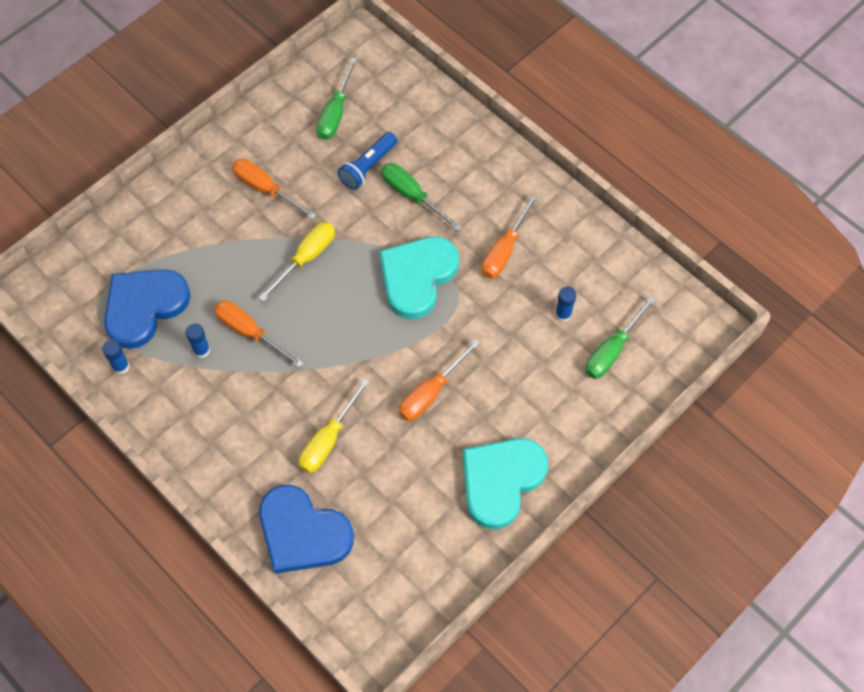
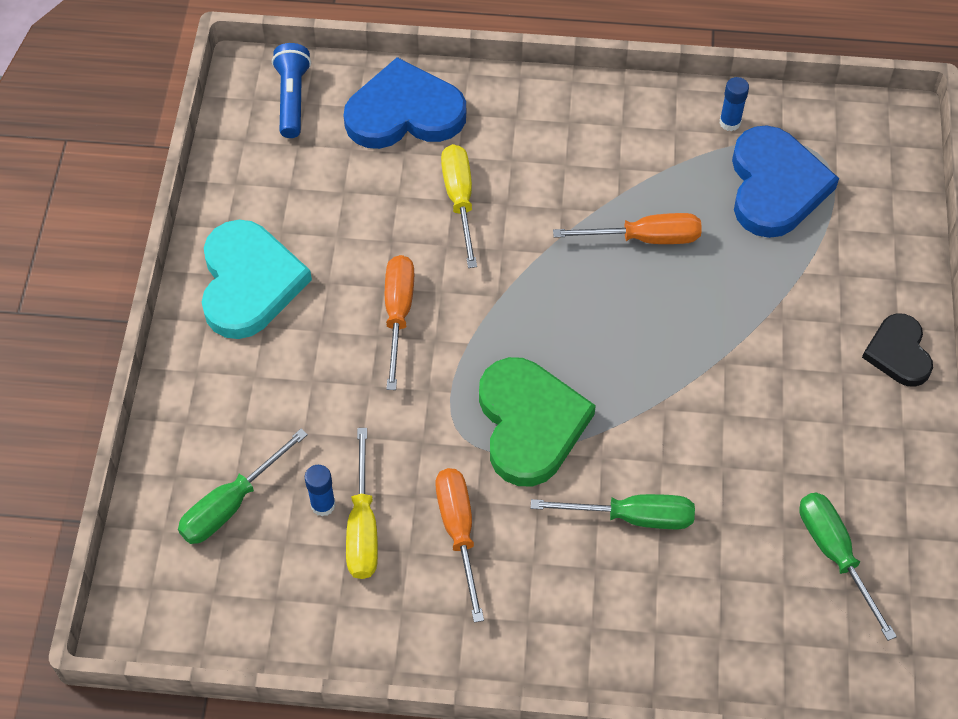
camera: 140 degrees right, 5 degrees down
blue glue stick [186,323,210,358] -> none
orange screwdriver [232,159,317,220] -> none
yellow screwdriver [259,222,335,302] -> yellow screwdriver moved to [346,428,378,579]
blue flashlight [338,132,397,190] -> blue flashlight moved to [272,43,311,138]
turquoise heart [379,236,459,319] -> green heart [479,357,596,486]
green screwdriver [585,296,656,379] -> green screwdriver turned 135 degrees counterclockwise [178,429,308,544]
none -> black heart [862,313,933,387]

